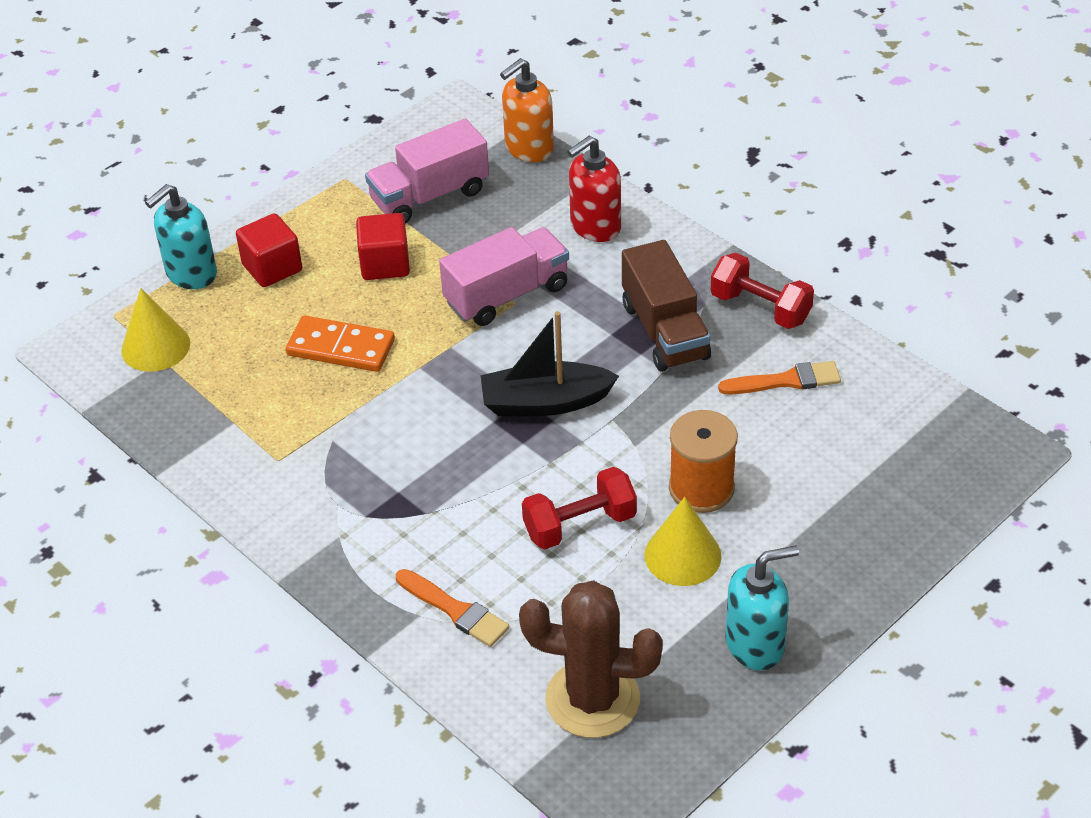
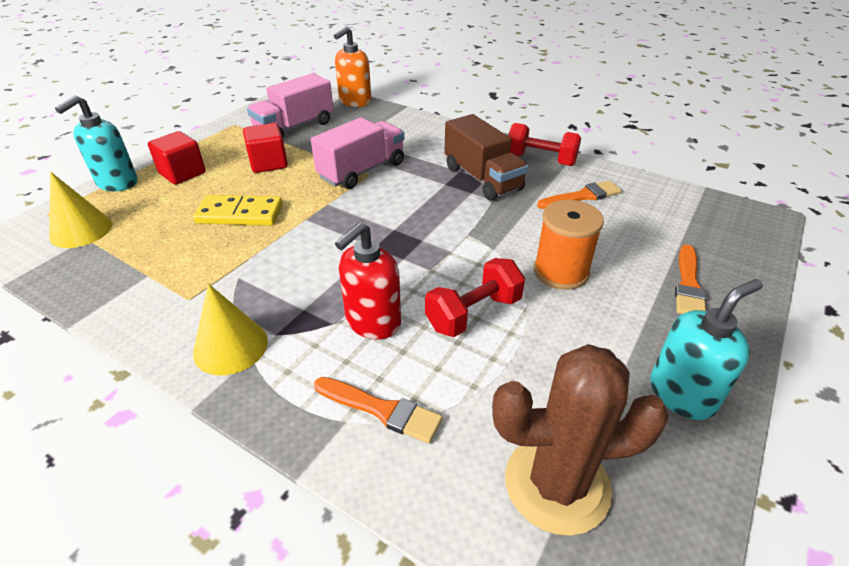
camera: 15 degrees left, 5 degrees down
orange domino [286,315,395,372] -> yellow domino [193,195,283,226]
black boat [481,311,619,416] -> none
red soap dispenser [567,136,621,242] -> red soap dispenser moved to [335,222,401,339]
yellow cone [644,497,722,586] -> yellow cone moved to [193,284,268,375]
none -> orange brush [675,245,706,314]

